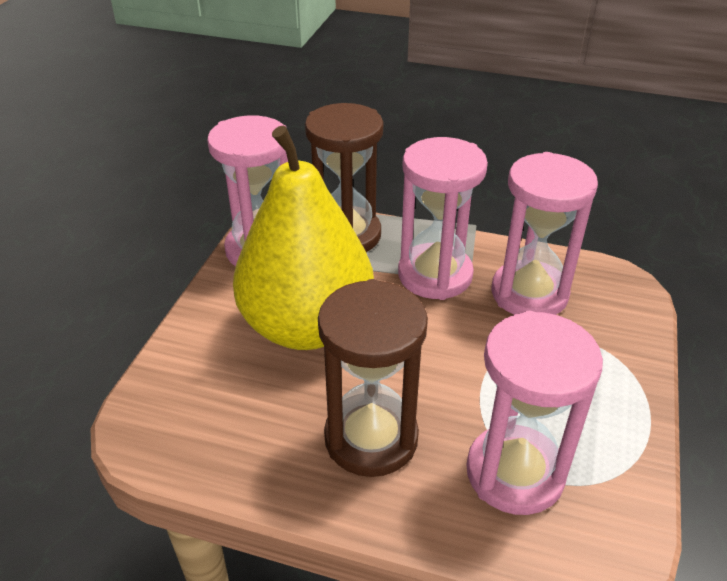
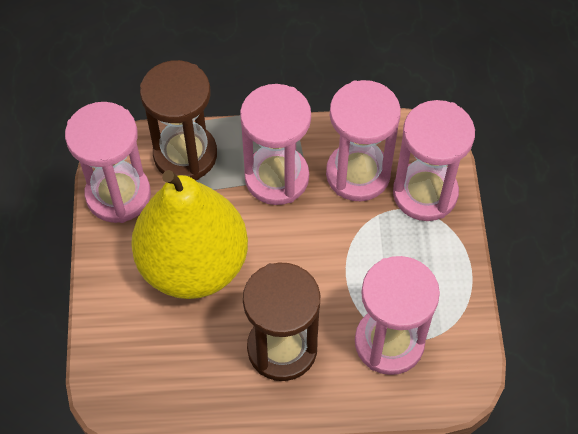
camera: 20 degrees left, 20 degrees up
none -> pink hourglass [393,100,475,221]

